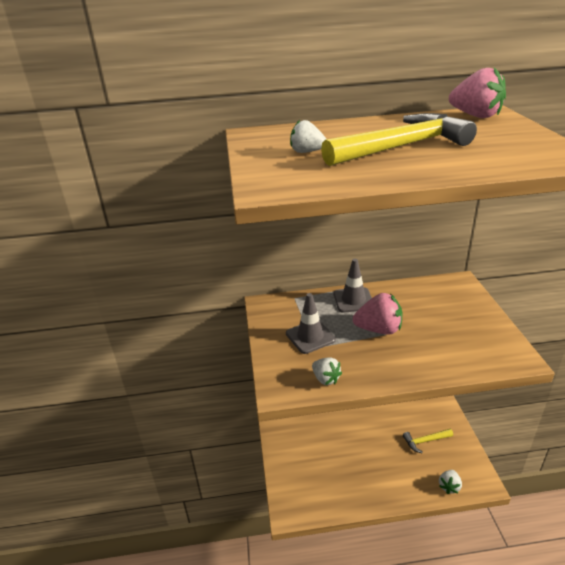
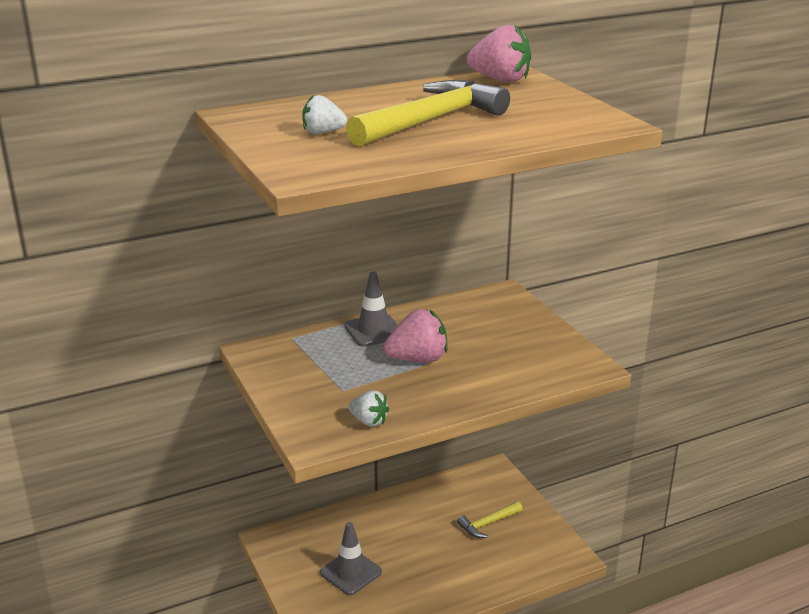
camera: 20 degrees left, 5 degrees down
grey traffic cone [286,293,336,354] -> grey traffic cone moved to [320,522,382,595]
white strawberry [439,470,462,494] -> none

